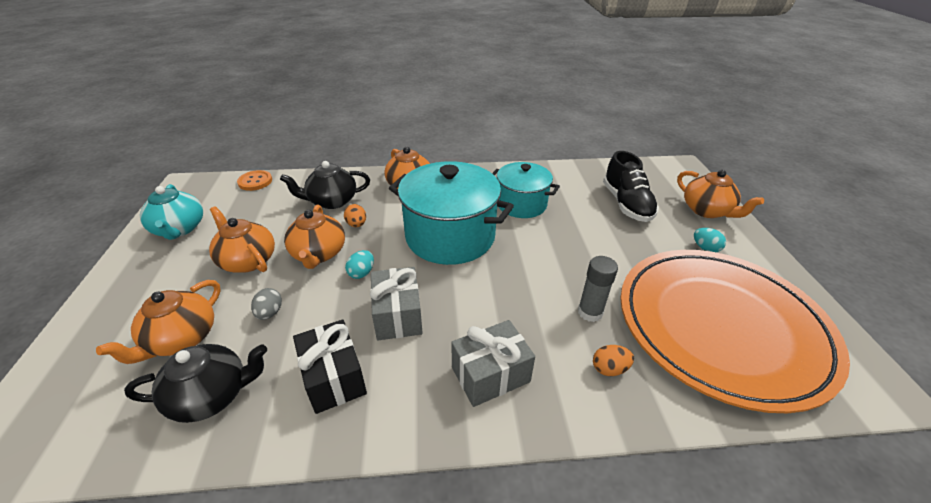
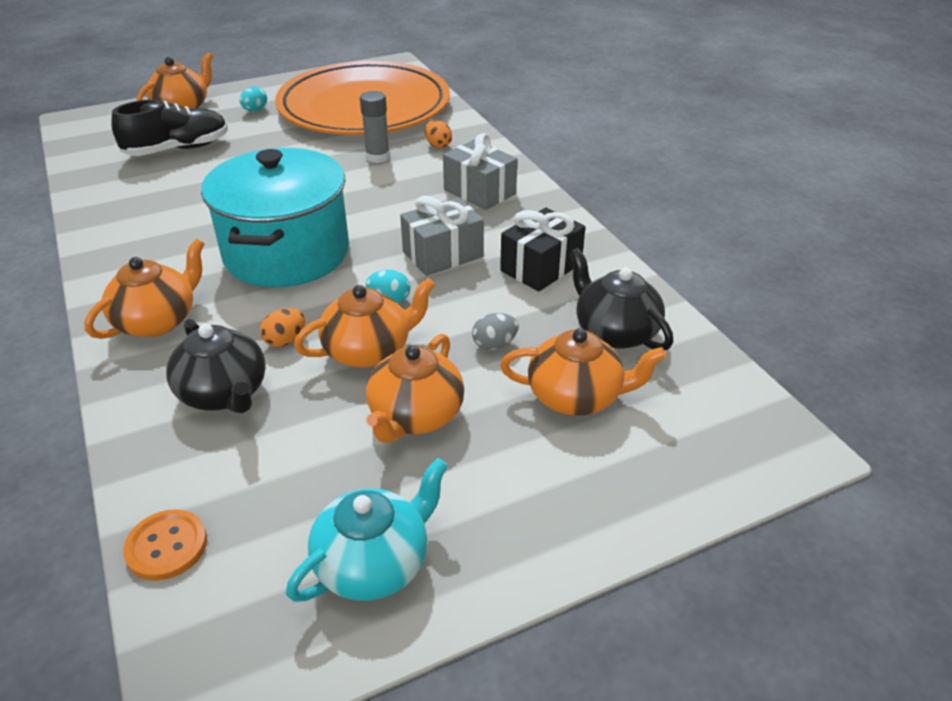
camera: 110 degrees left, 0 degrees up
turquoise pot [492,162,560,218] -> none

